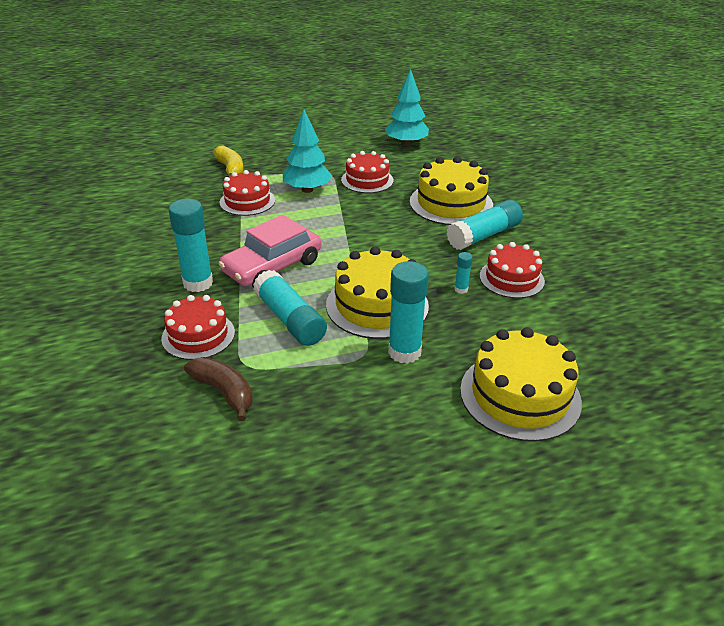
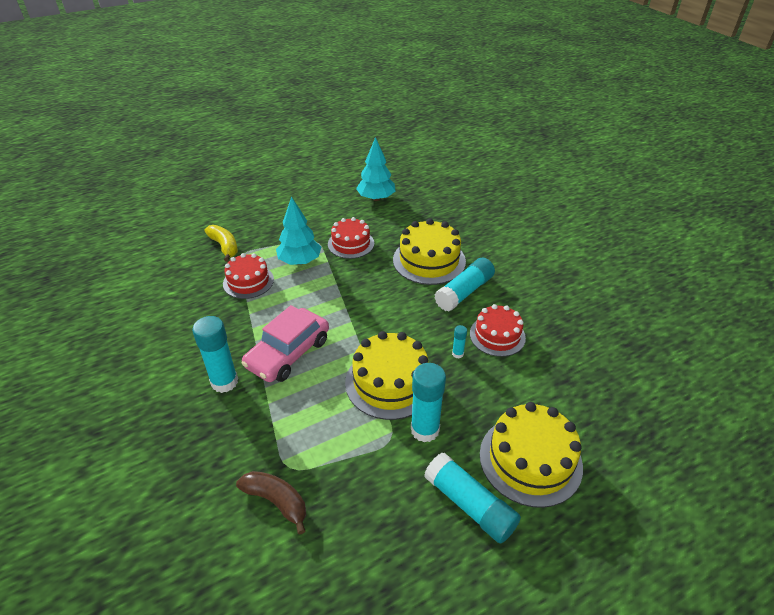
camera: 10 degrees left, 5 degrees up
red cake [161,295,235,360] -> none
turquoise glue stick [253,270,327,346] -> turquoise glue stick moved to [424,453,521,543]

